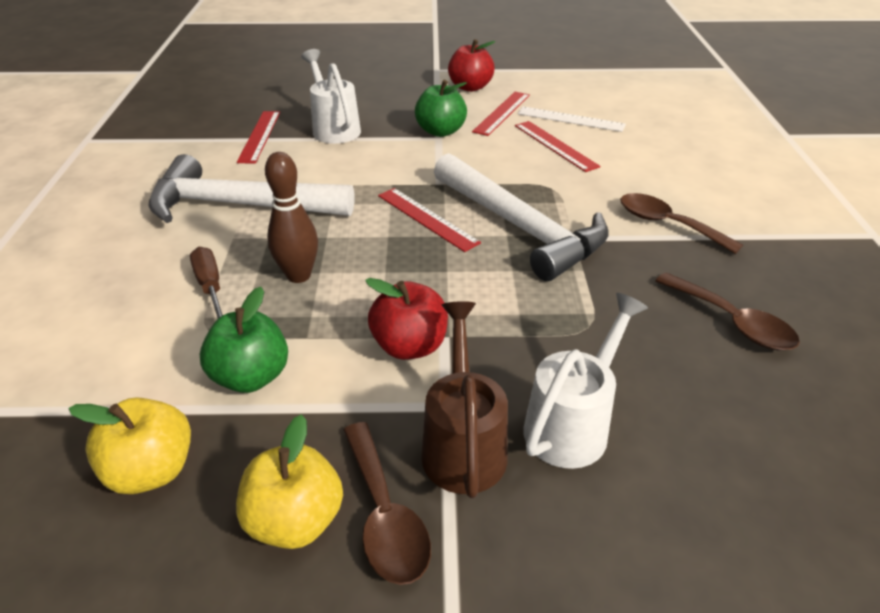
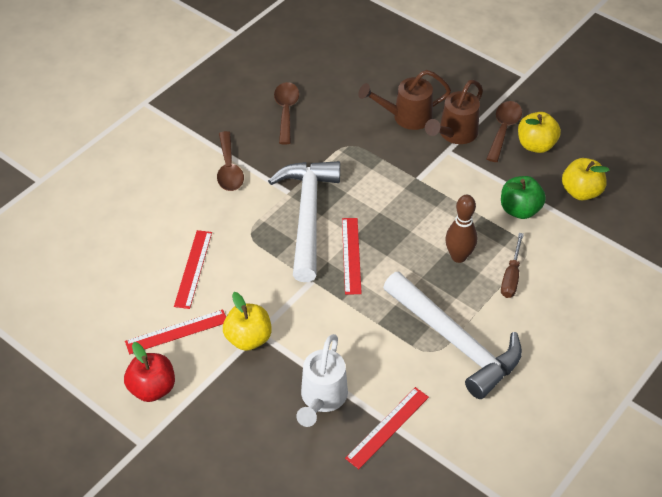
camera: 140 degrees left, 10 degrees up
red apple [365,278,448,360] -> none
green apple [415,80,467,137] -> yellow apple [223,292,272,351]
white ruler [518,106,626,132] -> none
white watering can [523,293,648,469] -> brown watering can [358,70,451,130]

